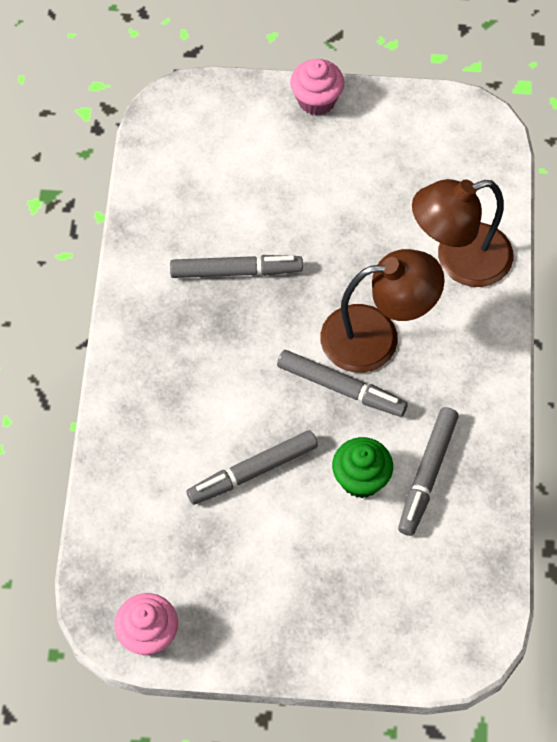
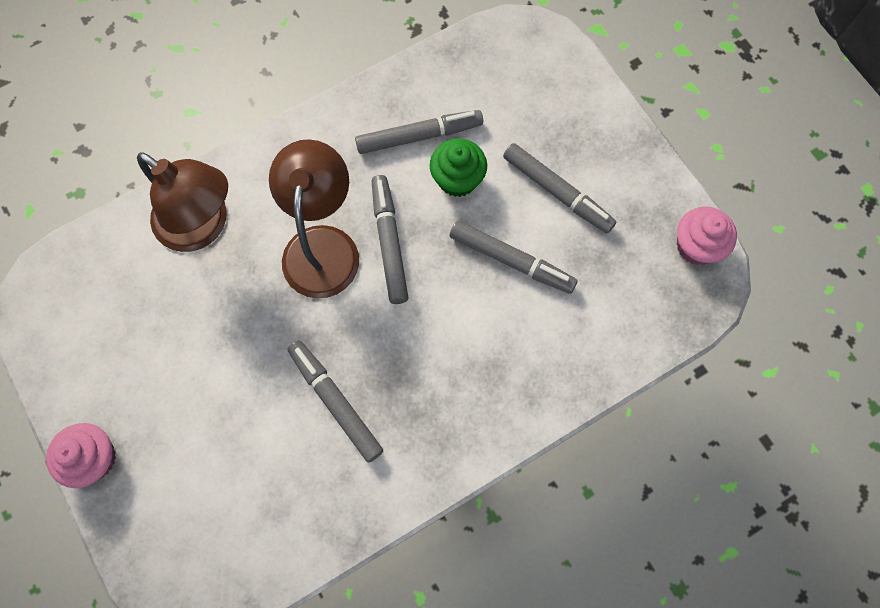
camera: 125 degrees left, 10 degrees up
brown lamp [320,249,445,373] -> brown lamp turned 45 degrees clockwise [269,139,359,298]
none -> grey marker [503,143,616,233]

